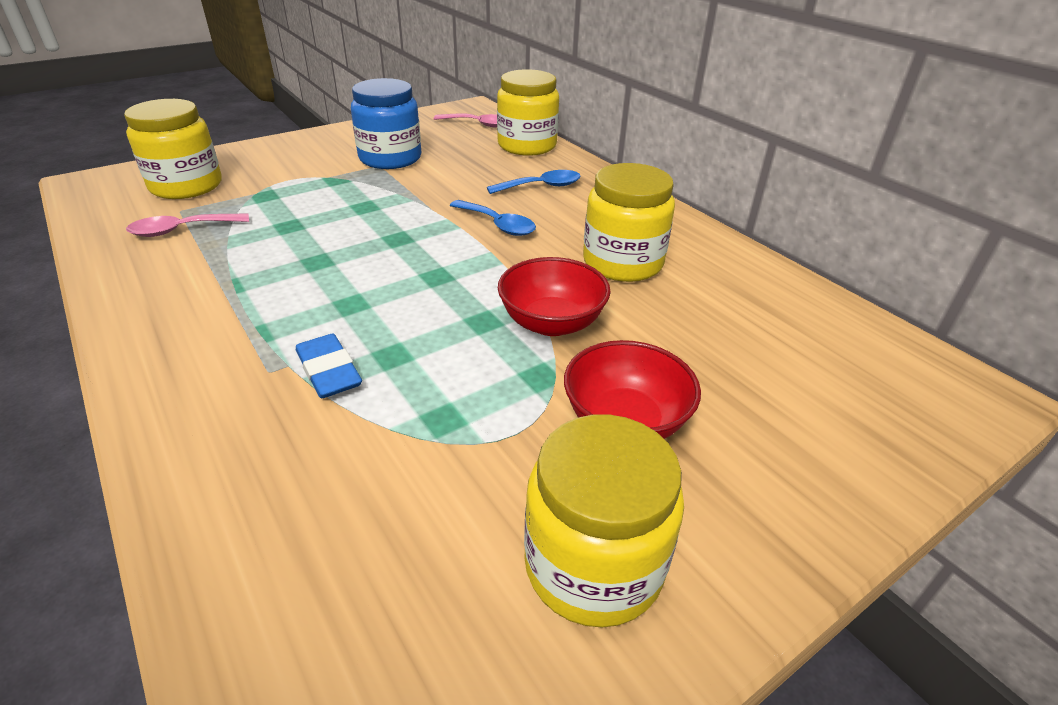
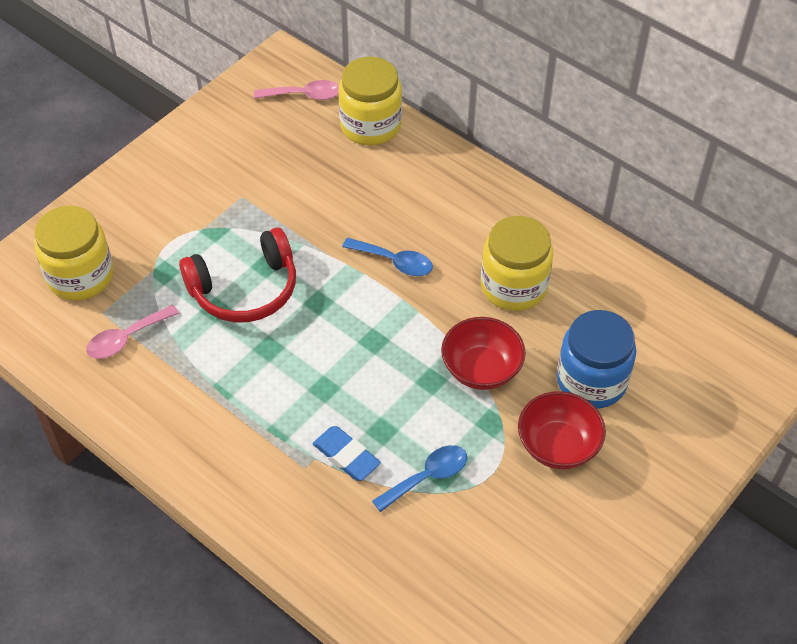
camera: 15 degrees left, 15 degrees up
blue jar [351,78,421,169] -> blue jar moved to [557,310,636,409]
blue spoon [487,170,581,194] -> blue spoon moved to [372,445,467,512]
yellow jar [524,414,684,628] -> none
none -> red headphones [179,227,296,322]

